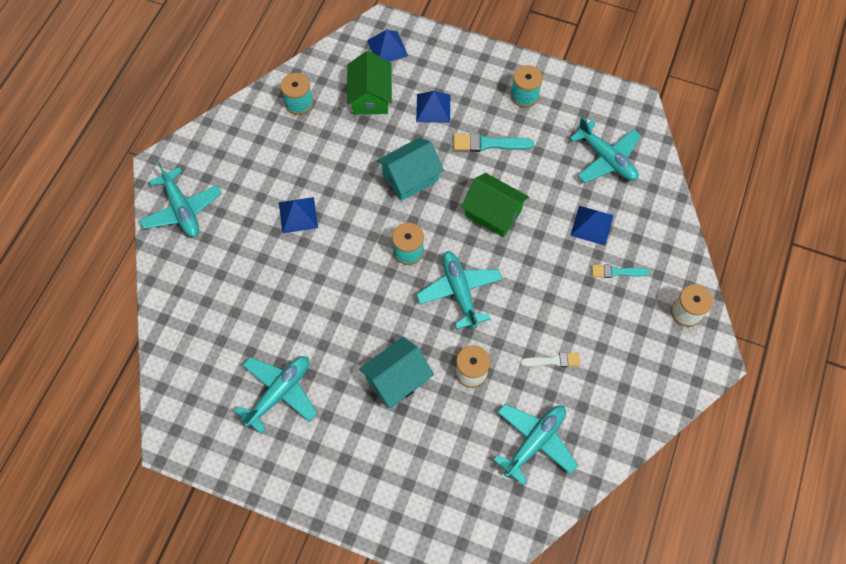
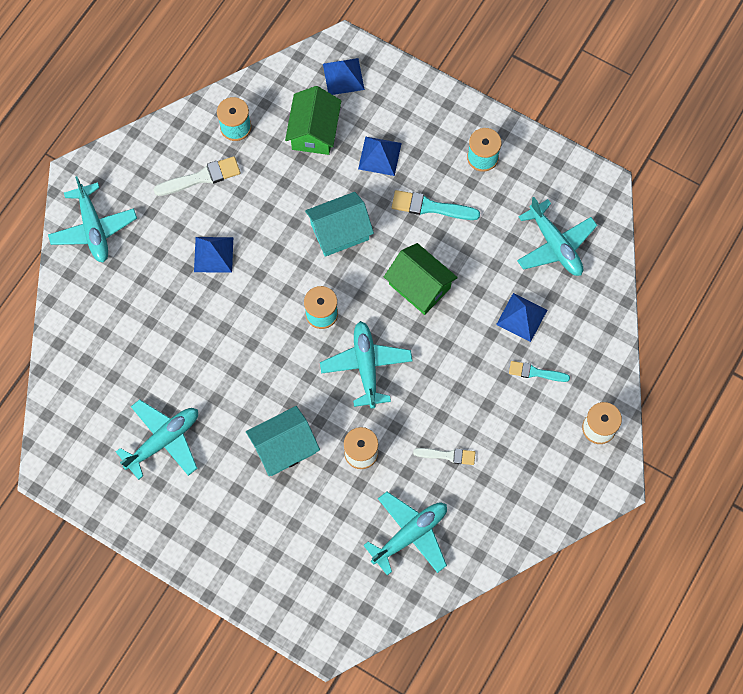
camera: 10 degrees right, 5 degrees up
none -> white brush [154,156,240,196]

